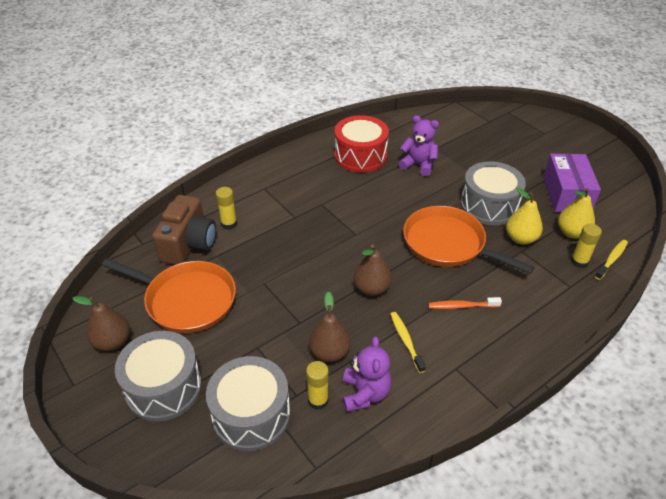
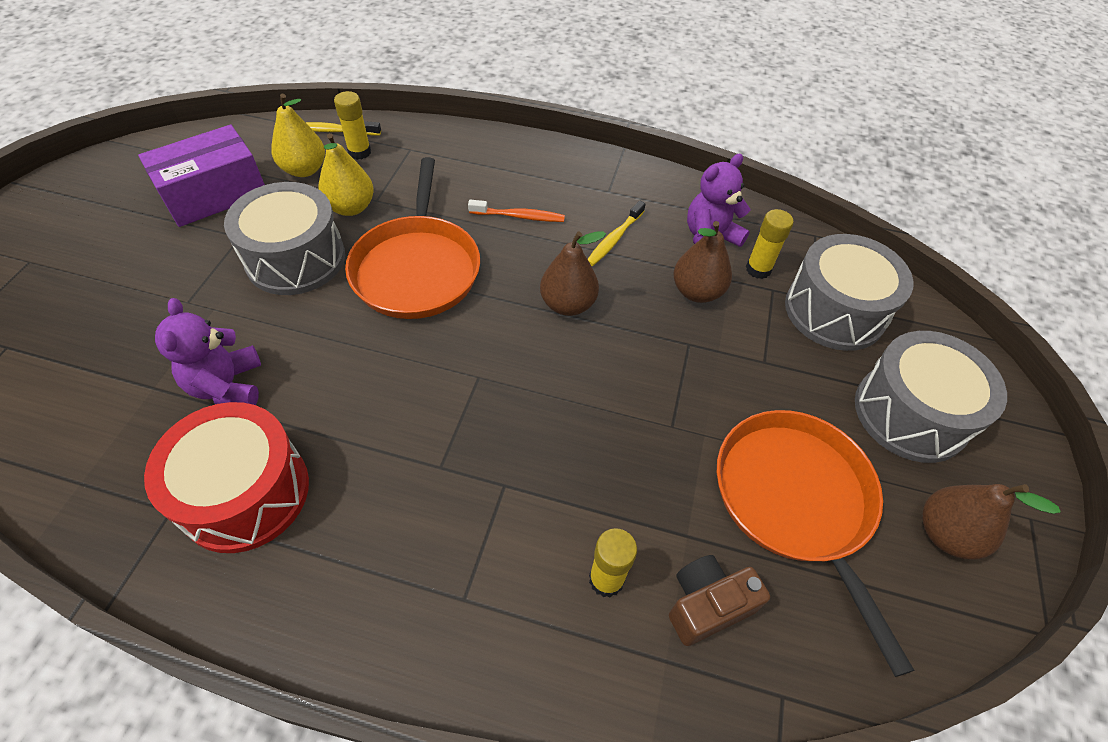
camera: 130 degrees left, 10 degrees up
brown camera [152,195,216,265] -> brown camera [669,555,770,646], size x0.63
orange toothbrush [428,297,502,309] -> orange toothbrush turned 45 degrees counterclockwise [468,200,565,222]

